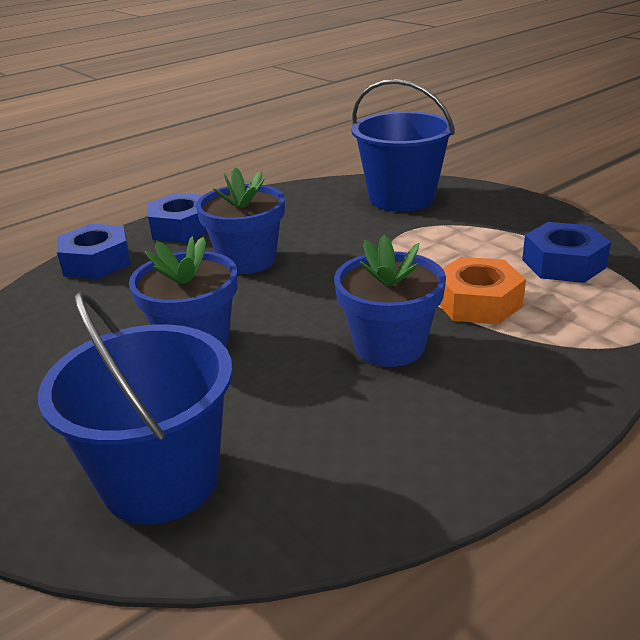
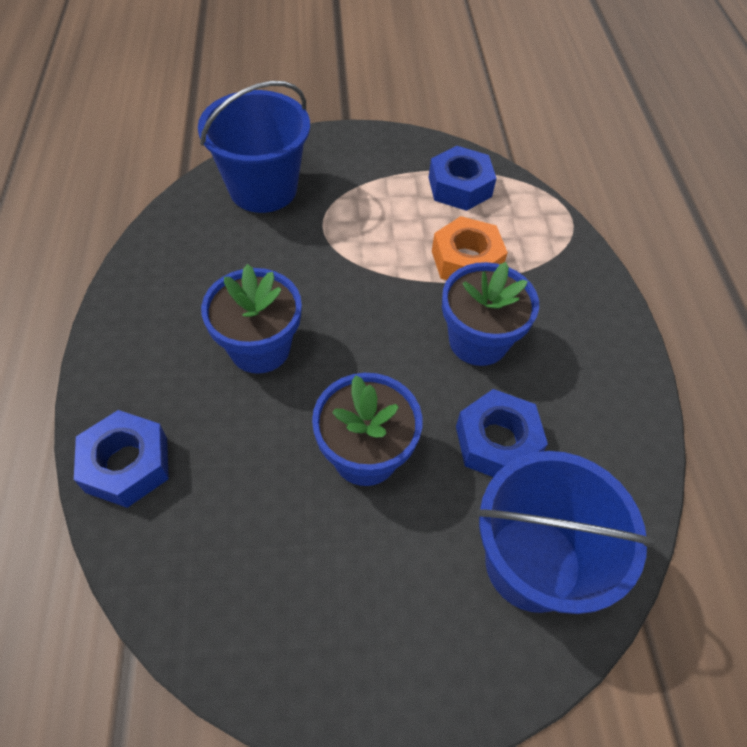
camera: 60 degrees left, 25 degrees up
blue nut [147,193,208,243] -> blue nut moved to [456,389,548,477]

